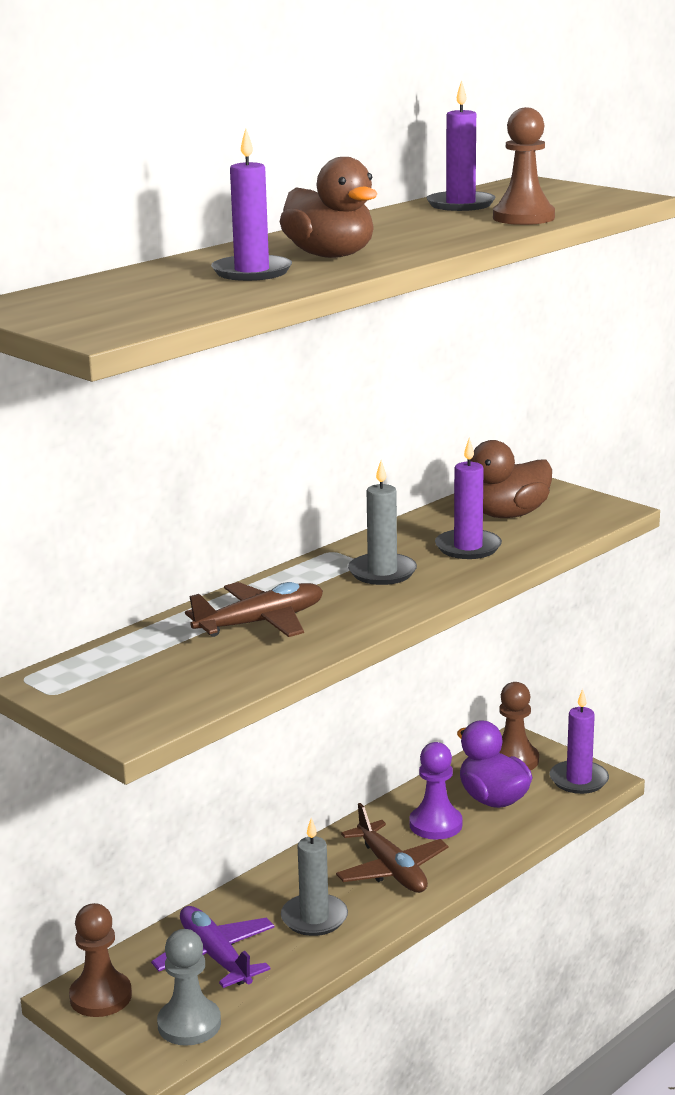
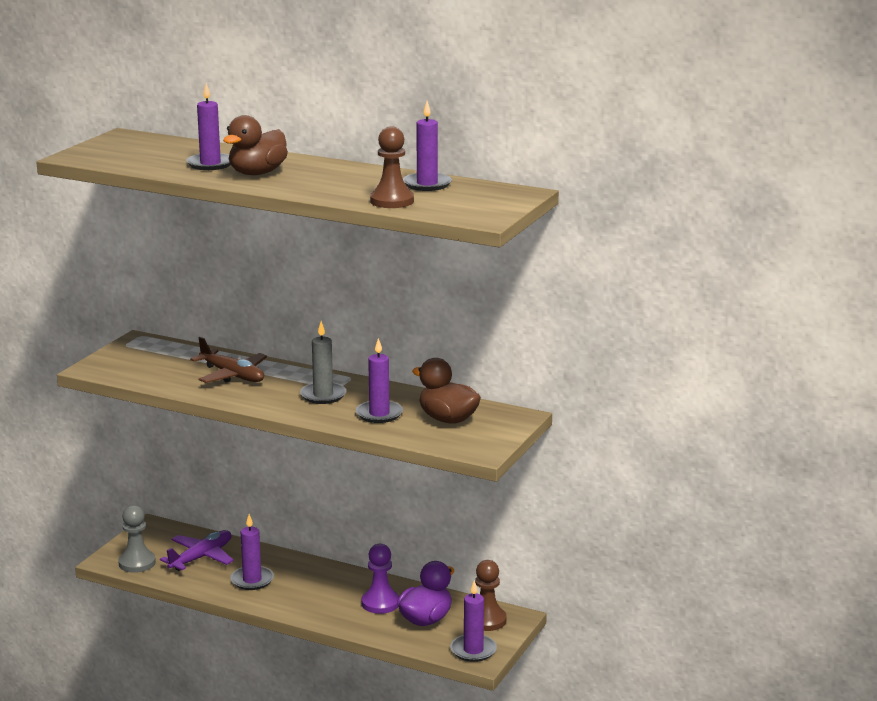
camera: 70 degrees right, 0 degrees up
brown pawn [69,903,132,1017] -> none
grey candle [281,818,348,936] -> purple candle [230,514,274,590]
brown plane [336,803,448,893] -> none

